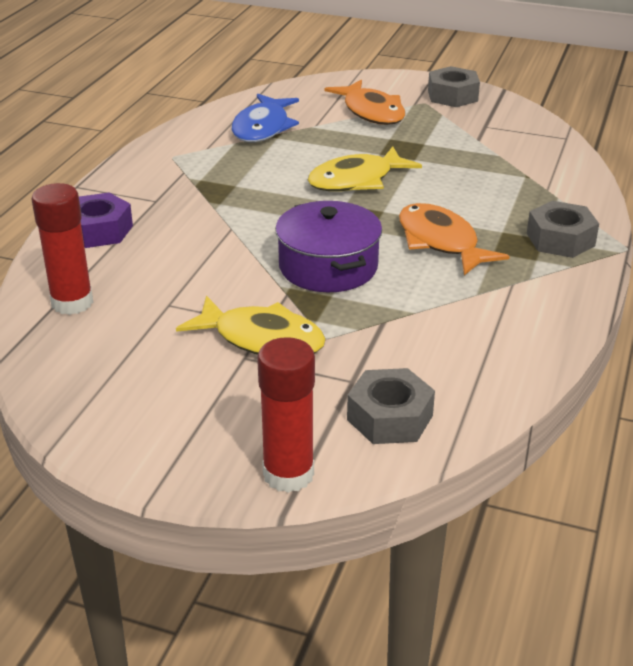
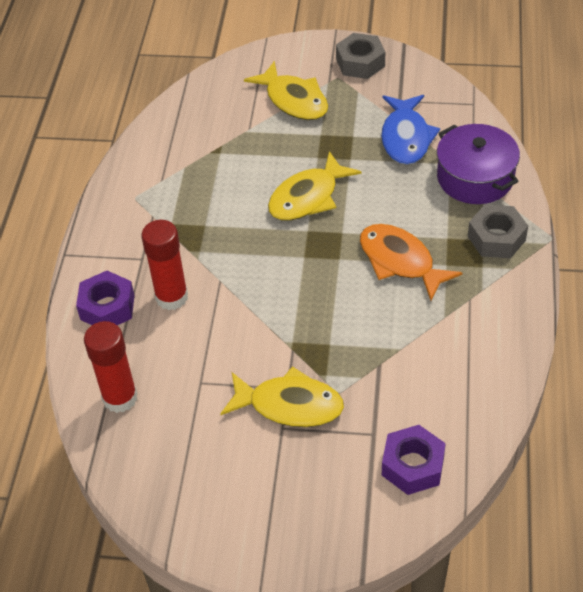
camera: 10 degrees left, 15 degrees up
blue fish [232,94,299,142] -> blue fish moved to [381,95,440,165]
red glue stick [257,337,315,493] -> red glue stick moved to [141,220,188,310]
purple pot [275,201,382,292] -> purple pot moved to [437,124,520,204]
orange fish [324,80,405,125] -> yellow fish [244,61,328,120]
grey nut [347,368,435,444] -> purple nut [382,425,446,495]

